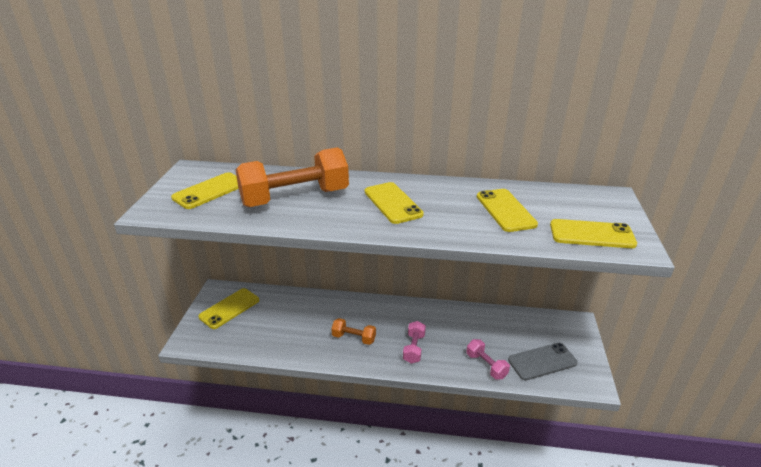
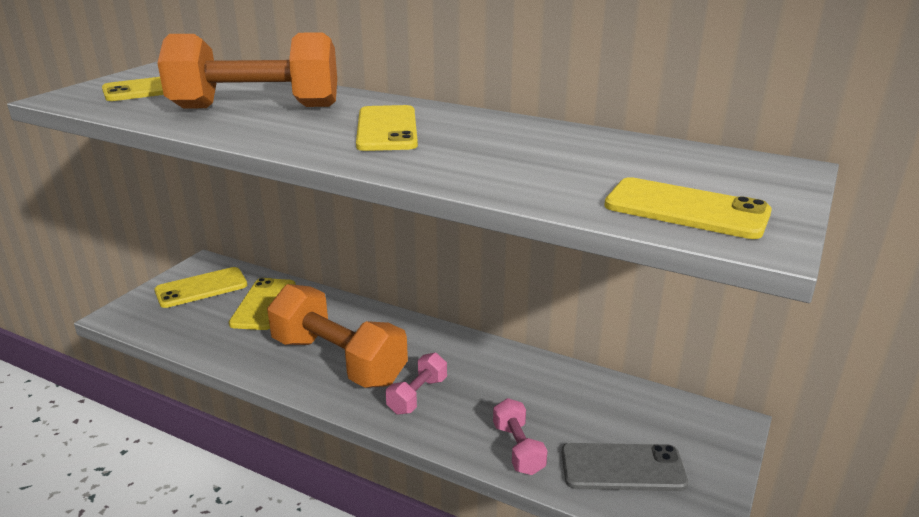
camera: 20 degrees right, 5 degrees down
orange dumbbell [331,318,376,345] -> orange dumbbell [267,284,408,388], size x2.14
yellow phone [477,189,538,232] -> yellow phone moved to [229,278,296,330]

